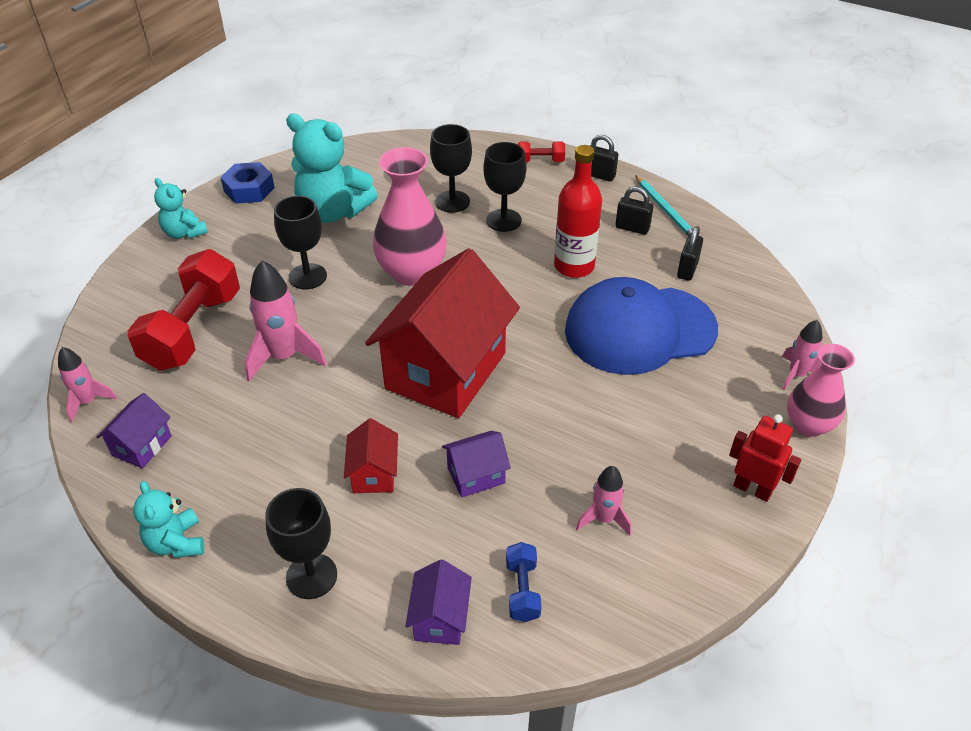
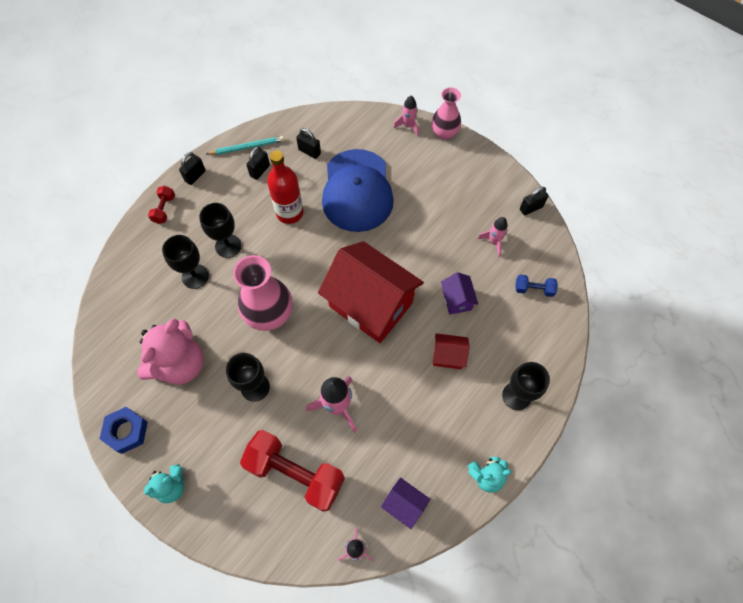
camera: 80 degrees left, 20 degrees up
turquoise teddy bear [286,114,378,223] -> pink teddy bear [137,319,204,385]
purple house [405,560,472,645] -> none
red robot [729,414,801,502] -> none
none -> black padlock [520,187,548,215]

